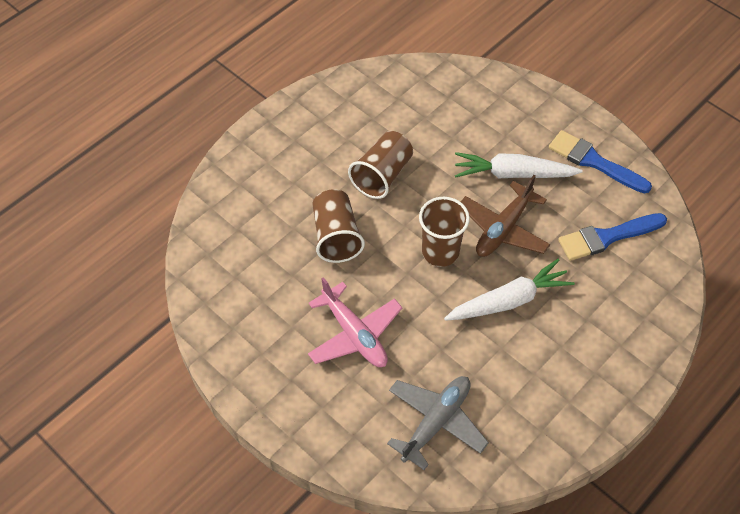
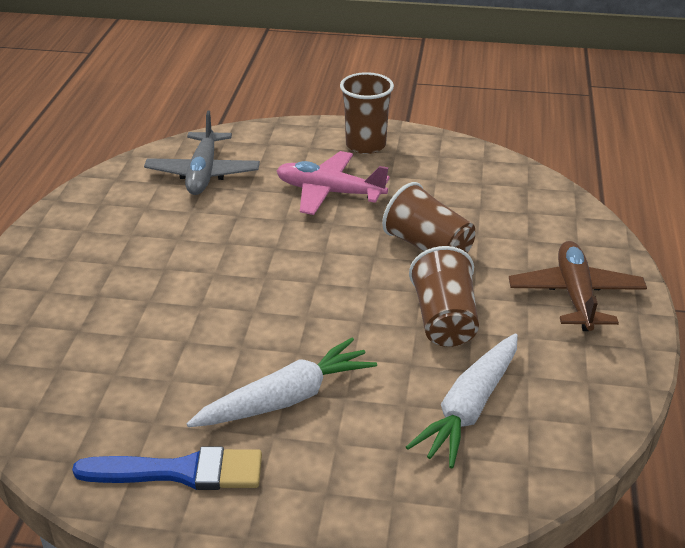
camera: 145 degrees right, 20 degrees down
brown cup [419,197,470,267] -> brown cup moved to [340,72,394,154]
white carrot [444,259,575,321] -> white carrot moved to [406,333,518,469]
brown plane [461,175,550,257] -> brown plane moved to [509,241,647,331]
blue brush [558,213,667,261] -> none

